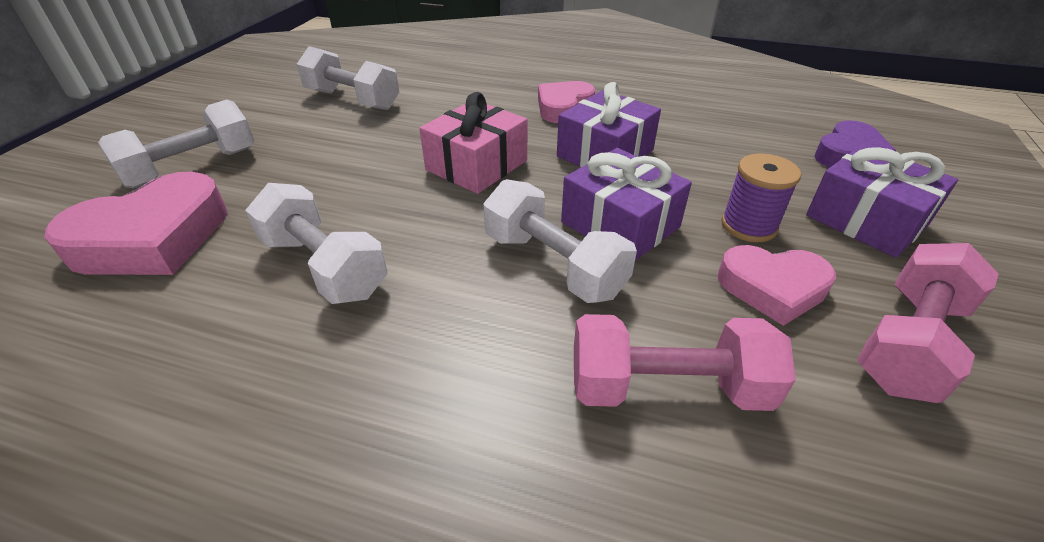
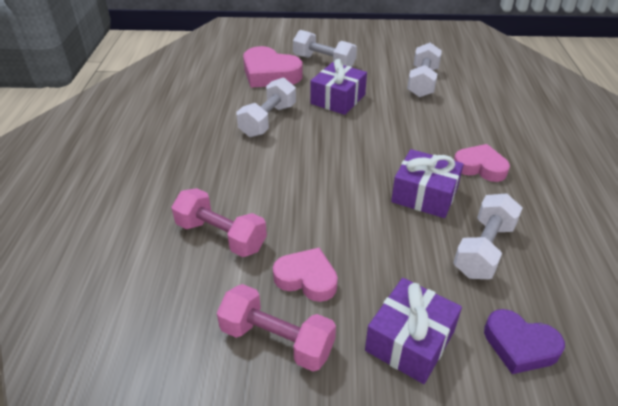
camera: 75 degrees right, 0 degrees up
pink gift [419,92,528,194] -> none
white dumbbell [483,179,637,303] -> white dumbbell moved to [454,193,522,279]
purple gift [561,148,692,261] -> purple gift moved to [310,59,367,115]
pink dumbbell [574,314,796,411] -> pink dumbbell turned 45 degrees counterclockwise [171,188,267,257]
pink heart [718,245,836,326] -> pink heart turned 120 degrees clockwise [273,248,338,302]
purple spool [721,153,801,242] -> none

